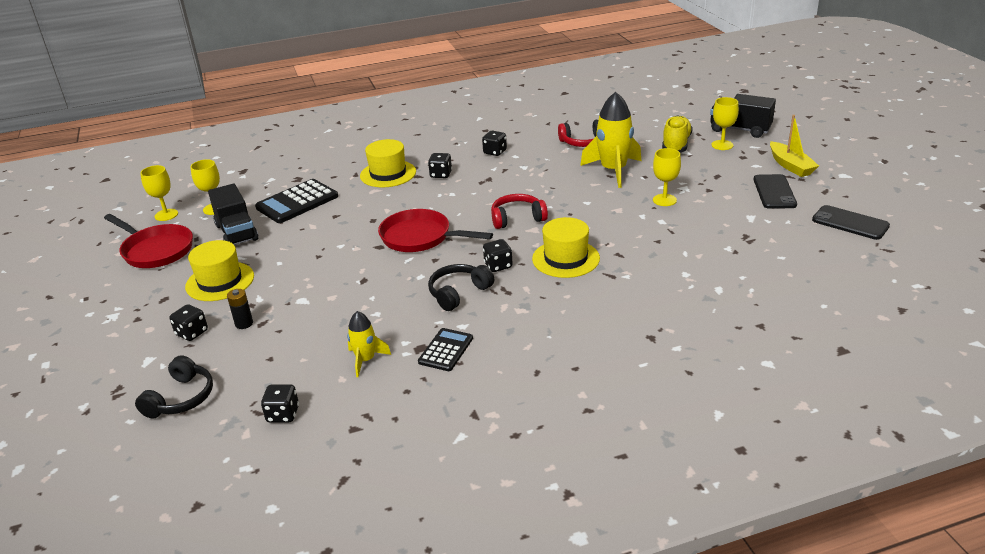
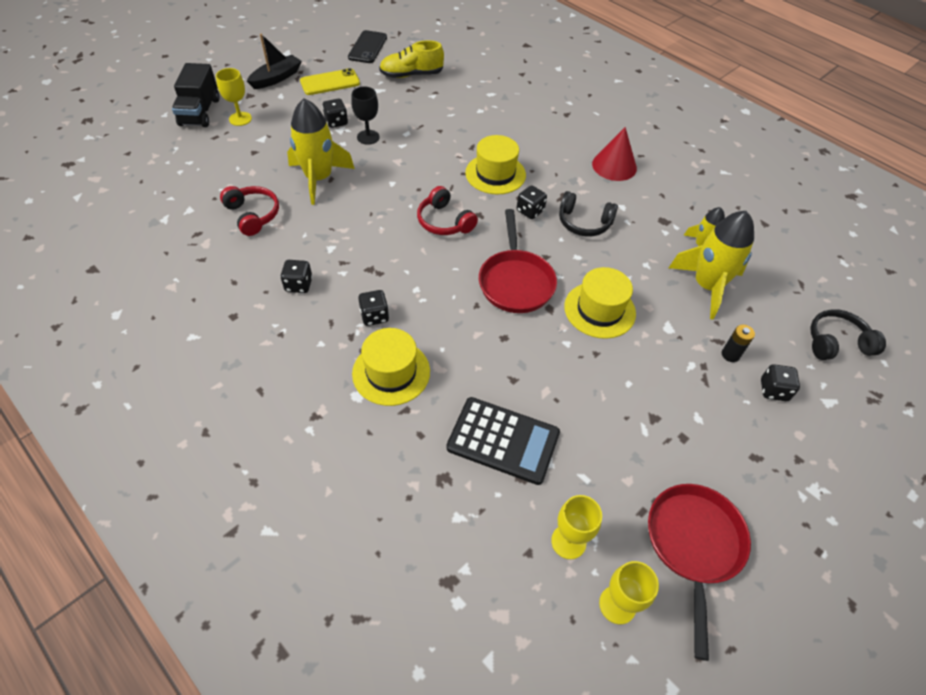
camera: 120 degrees left, 20 degrees up
yellow hat [185,240,254,301] -> yellow hat moved to [564,267,636,339]
black truck [208,184,258,245] -> none
black dice [261,384,299,423] -> black dice moved to [322,99,348,128]
black calculator [418,328,473,371] -> none
yellow goblet [653,148,681,206] -> black goblet [351,86,379,145]
yellow shoe [662,115,693,152] -> yellow shoe moved to [379,40,444,78]
black phone [753,174,797,209] -> yellow phone [300,68,360,95]
yellow boat [770,115,819,177] -> black boat [247,34,302,89]
none -> red cone [592,127,637,181]
none -> yellow rocket [669,211,754,320]

